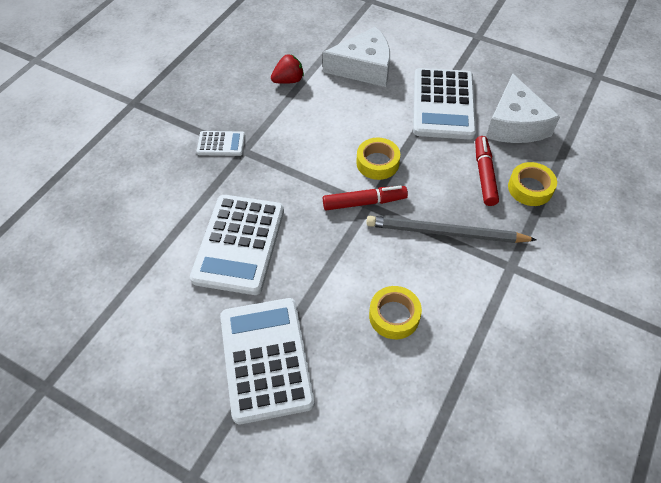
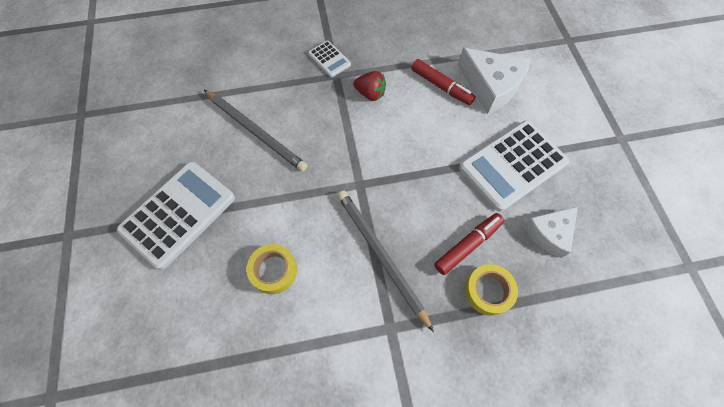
camera: 50 degrees right, 10 degrees up
white calculator [190,195,284,295] -> grey pencil [204,90,308,172]
red strawberry [271,54,304,84] -> red strawberry moved to [353,71,386,101]
red marker [323,186,408,210] -> red marker moved to [411,59,476,105]
yellow tape [356,138,400,180] -> none
white cheese [486,74,560,143] -> white cheese [524,206,578,258], size x0.65

